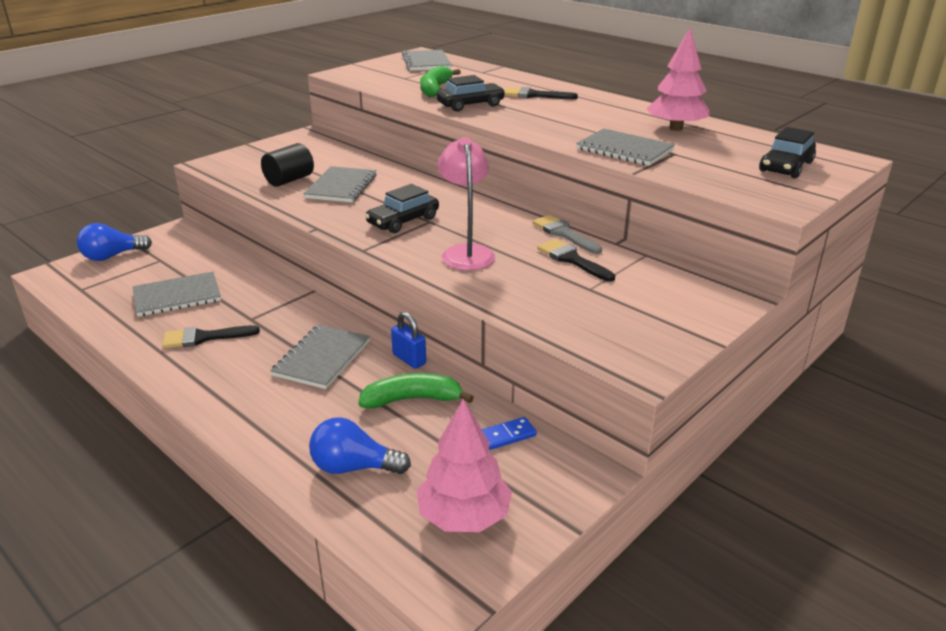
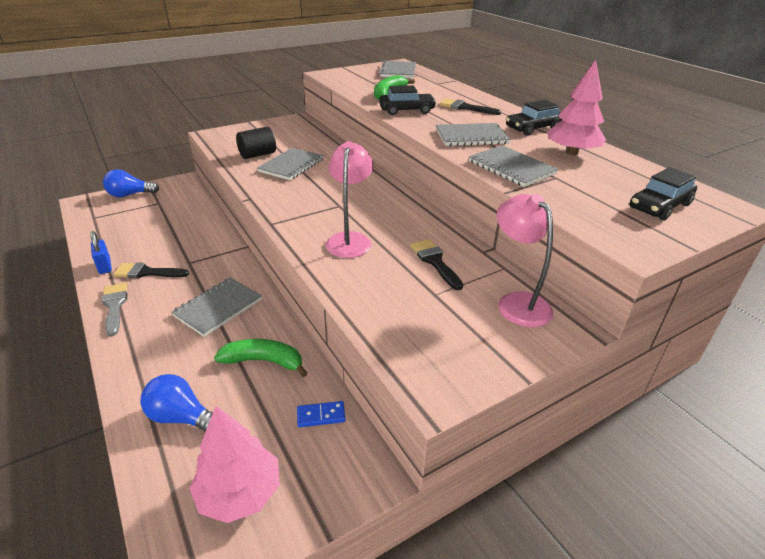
camera: 15 degrees right, 5 degrees up
grey notebook [133,272,221,317] -> grey notebook moved to [436,123,511,146]
black car [365,184,439,233] -> black car moved to [506,100,562,136]
blue padlock [391,312,426,369] -> blue padlock moved to [90,231,112,274]
grey brush [532,215,602,254] -> grey brush moved to [101,283,127,336]
none -> pink lamp [497,194,553,327]

